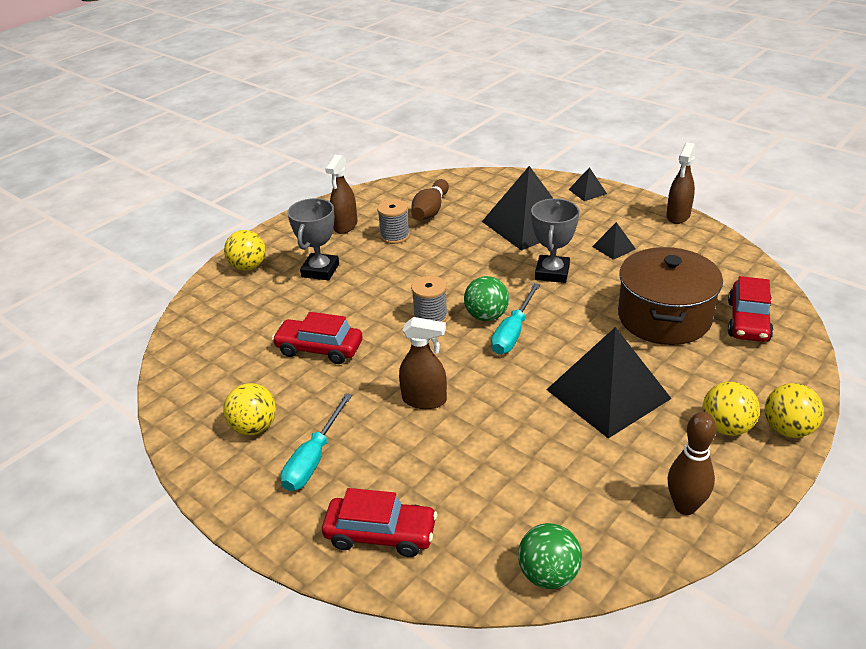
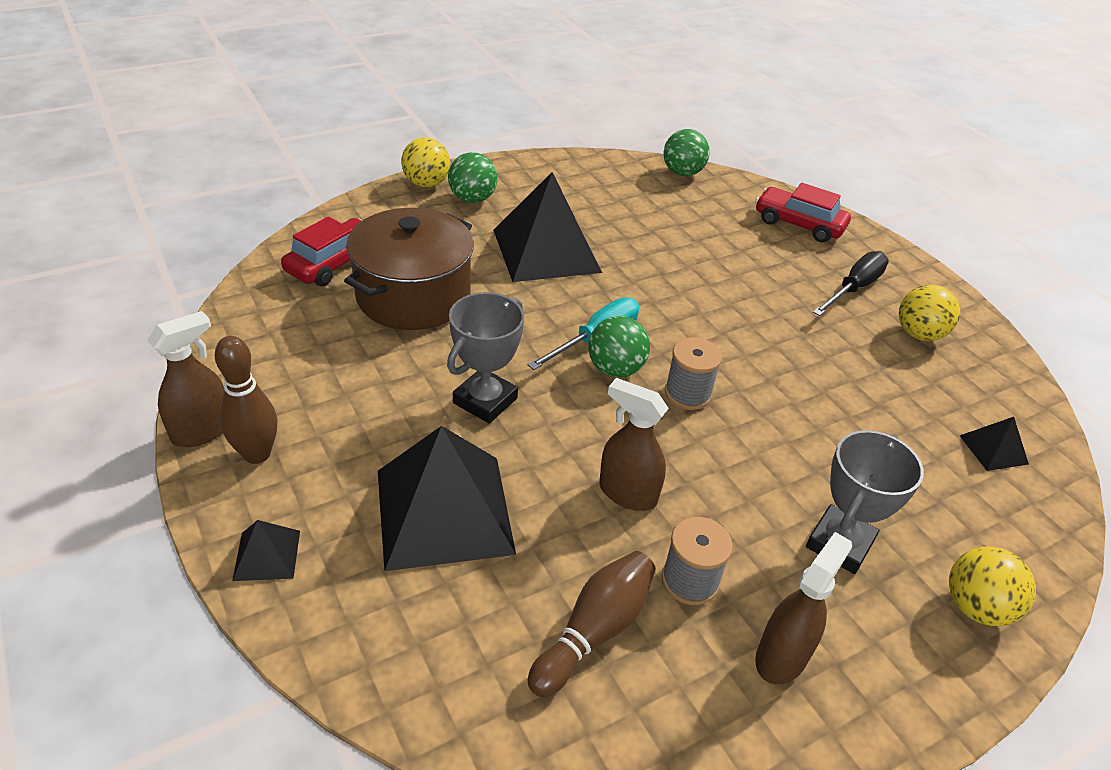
camera: 165 degrees left, 5 degrees up
red car [272,312,363,364] -> none
turquoise screwdriver [280,393,352,491] -> black screwdriver [813,251,889,316]
brown spray bottle [399,317,447,409] -> brown spray bottle moved to [599,378,669,511]
black pyramid [592,222,636,260] -> black pyramid moved to [960,417,1029,471]
brown bowling pin [668,412,716,515] -> brown bowling pin moved to [215,336,277,464]
yellow ball [703,382,760,436] -> green ball [448,152,497,203]

